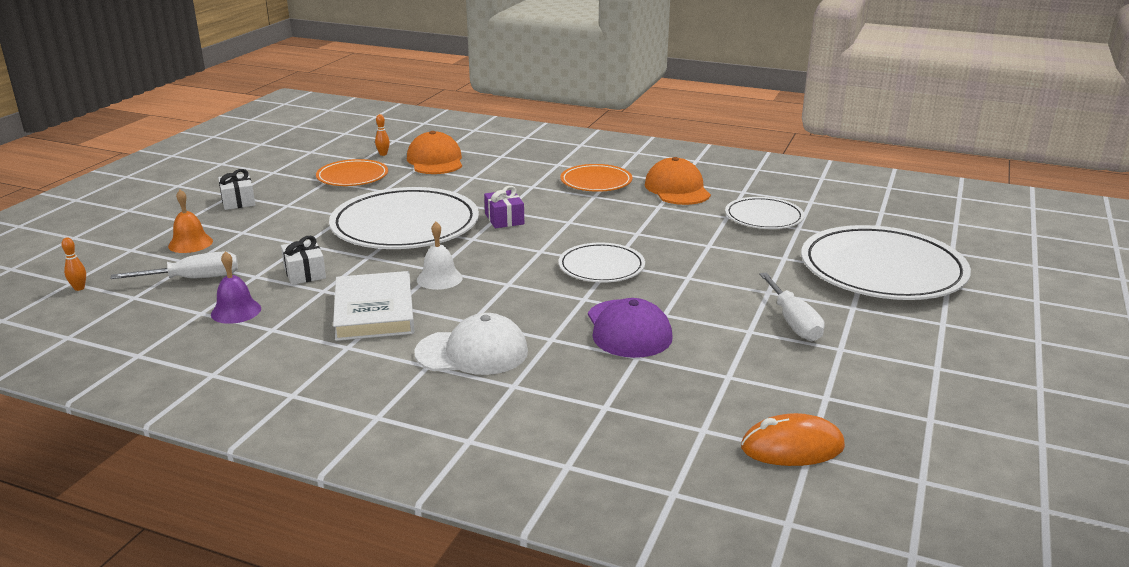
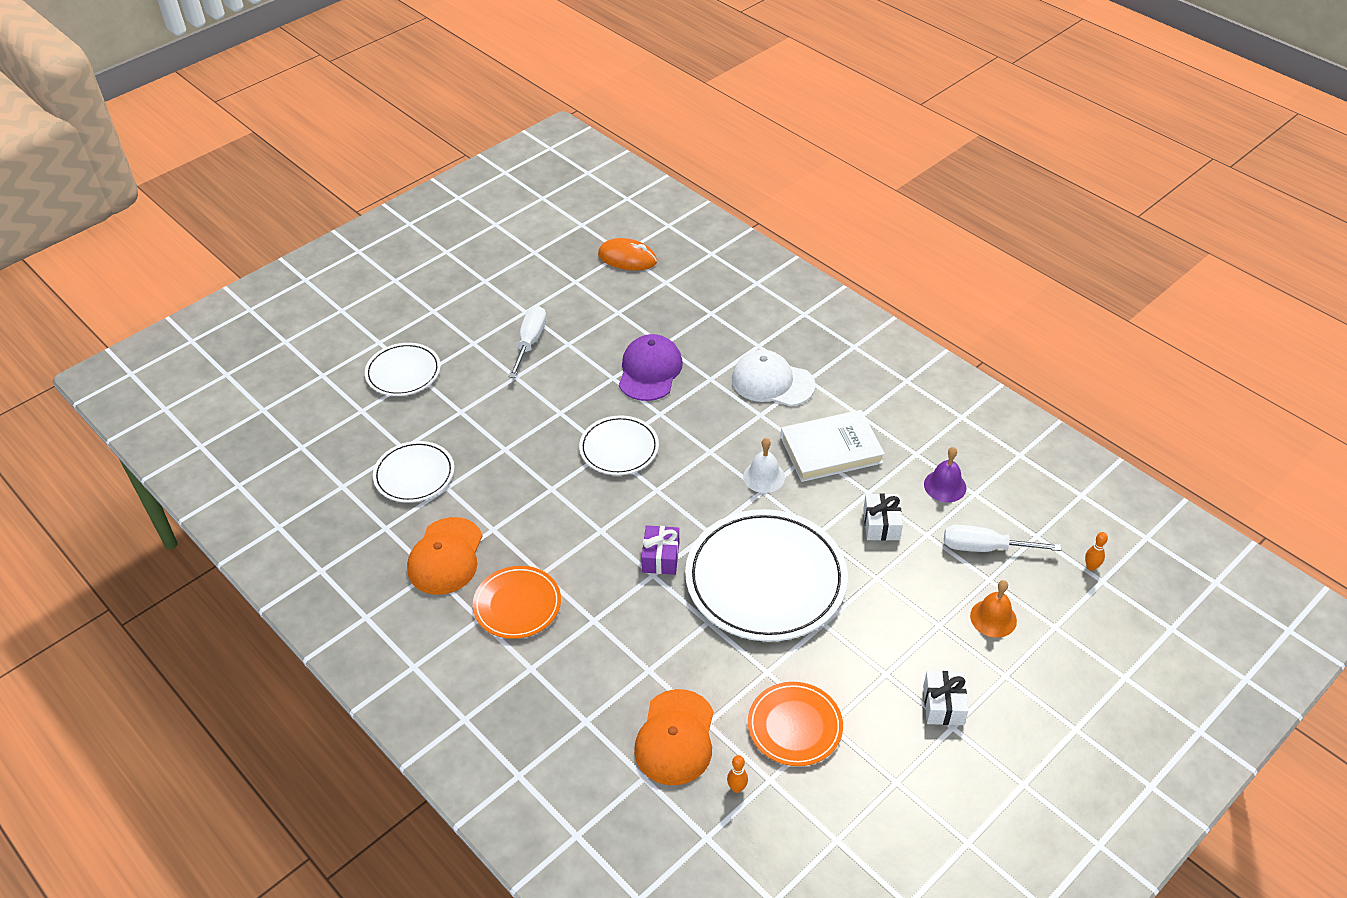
camera: 155 degrees left, 20 degrees up
white book [333,271,415,341] -> white book turned 60 degrees clockwise [780,410,885,482]
white plate [801,225,971,300] -> white plate [365,343,441,396], size x0.54

